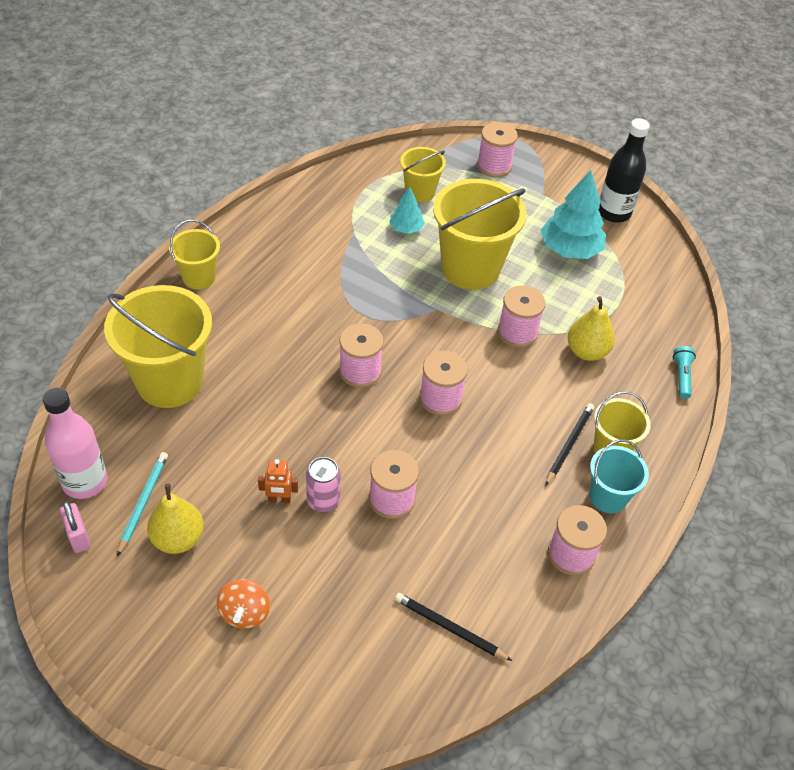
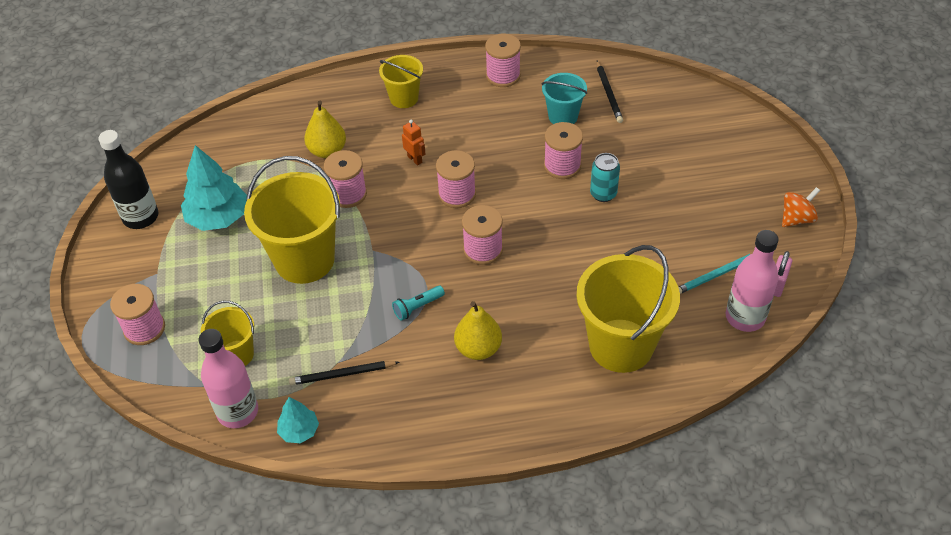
camera: 125 degrees left, 0 degrees up
yellow pear [147,484,204,554] -> yellow pear moved to [454,301,502,360]
yellow bucket [169,220,220,290] -> none
orange spinning top [216,579,270,629] -> orange spinning top moved to [782,187,820,227]
orange robot [258,459,298,503] -> orange robot moved to [402,120,425,165]
pink can [306,457,341,513] -> turquoise can [590,153,620,202]
turquoise tree [389,187,425,234] -> turquoise tree moved to [277,397,319,443]
black pencil [545,403,594,486] -> black pencil moved to [289,361,399,385]
turquoise bucket [590,439,649,513] -> turquoise bucket moved to [542,73,587,124]
turquoise flashlight [673,346,696,399] -> turquoise flashlight moved to [392,286,445,321]
none -> pink bottle [199,329,258,428]

